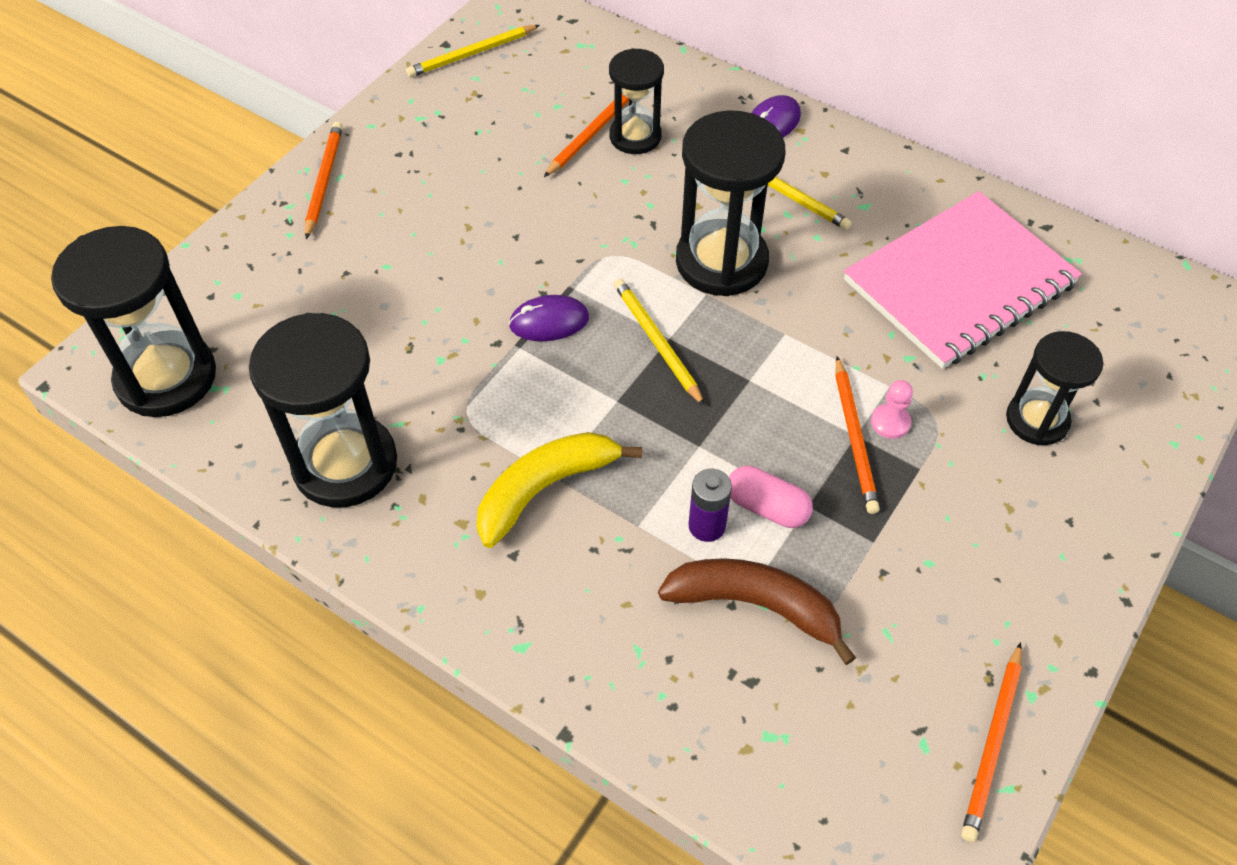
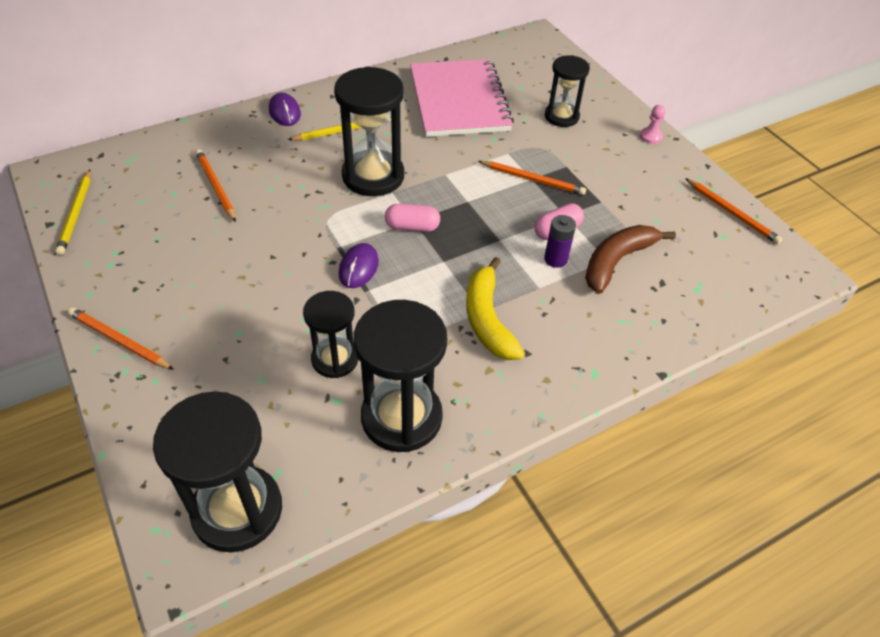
camera: 65 degrees left, 5 degrees down
black hourglass [609,48,664,154] -> black hourglass moved to [303,291,358,378]
yellow pencil [614,278,705,406] -> pink capsule [385,204,440,232]
pink pawn [871,380,913,439] -> pink pawn moved to [640,105,666,144]

